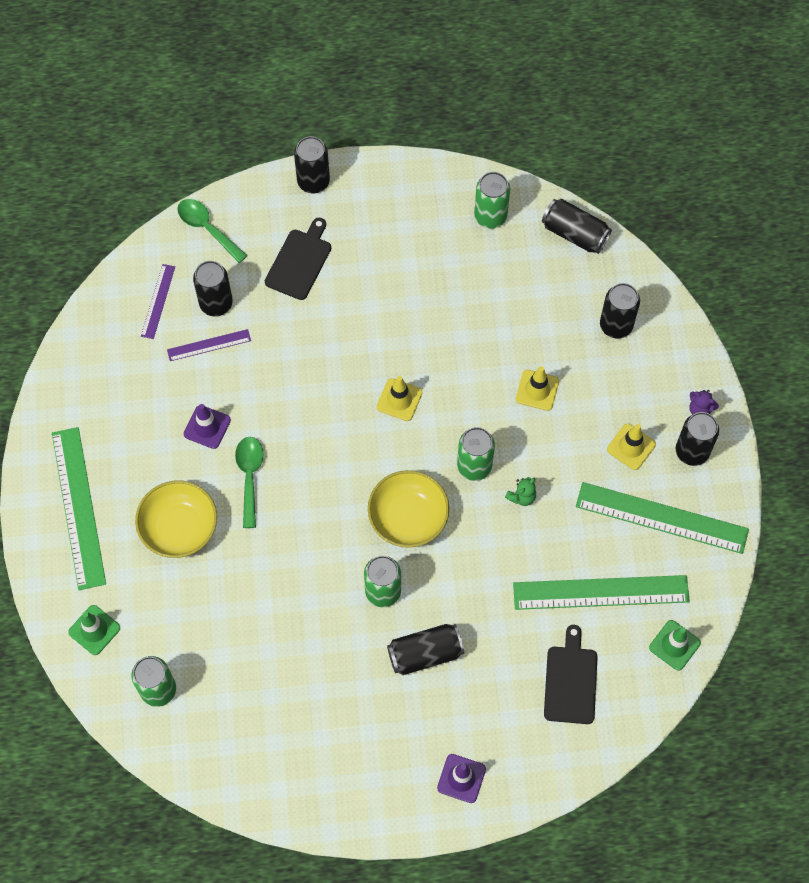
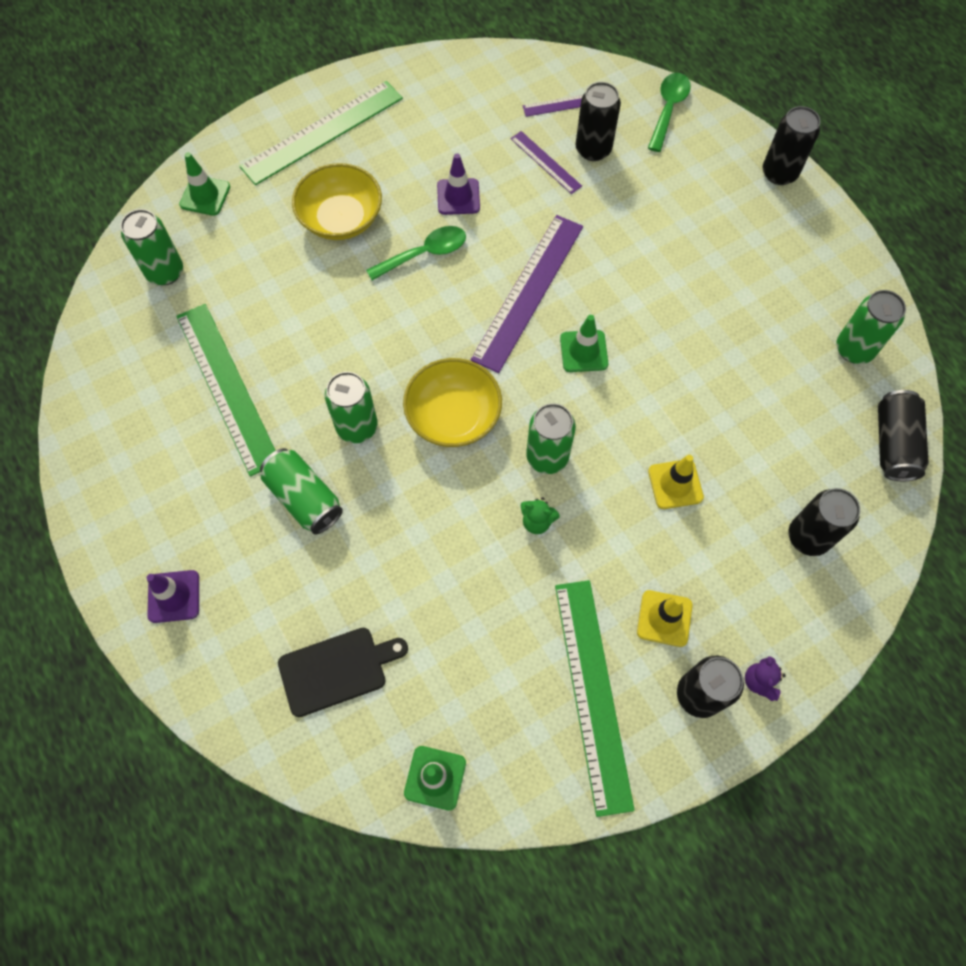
camera: 65 degrees right, 0 degrees up
black cutting board [265,218,331,300] -> none
yellow traffic cone [377,376,422,421] -> green traffic cone [560,315,608,372]
black can [387,624,464,675] -> green can [260,448,343,534]
green ruler [513,575,690,610] -> green ruler moved to [176,304,276,477]
none -> purple ruler [471,215,583,373]

